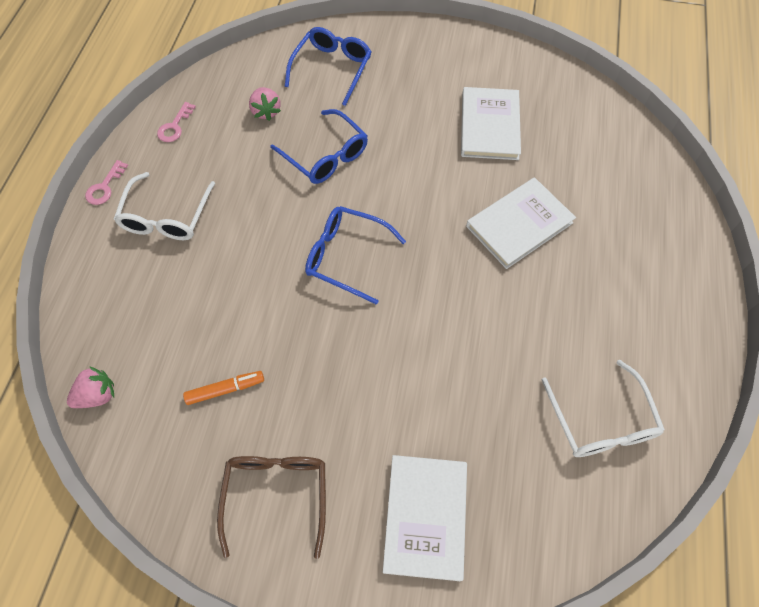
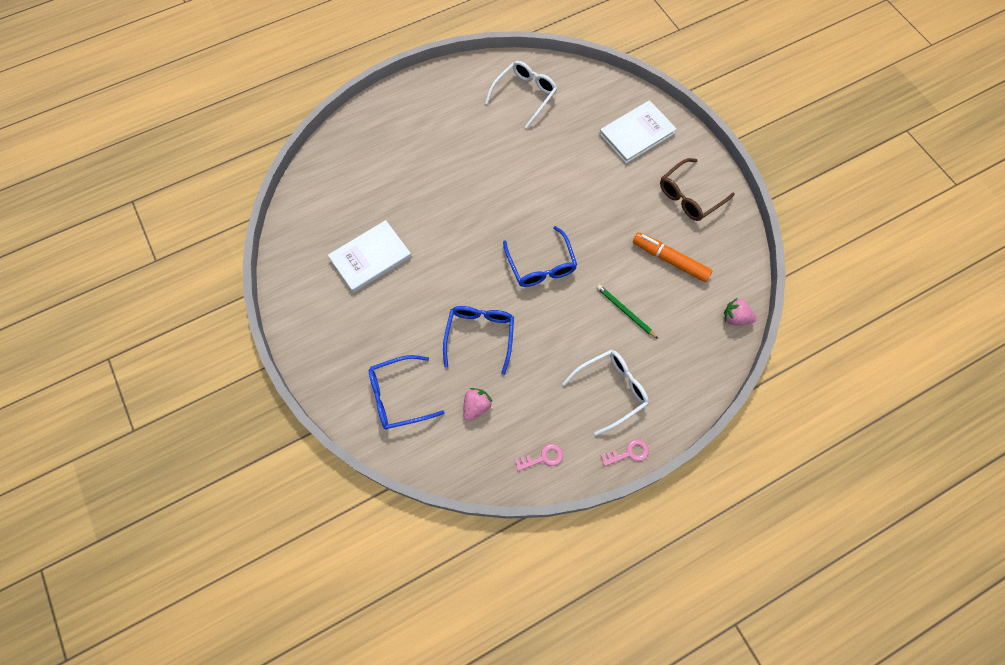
camera: 130 degrees left, 5 degrees up
orange marker [183,371,264,405] -> orange marker [633,232,713,282], size x1.57
white book [466,177,576,269] -> none
none -> green pencil [597,285,658,339]

